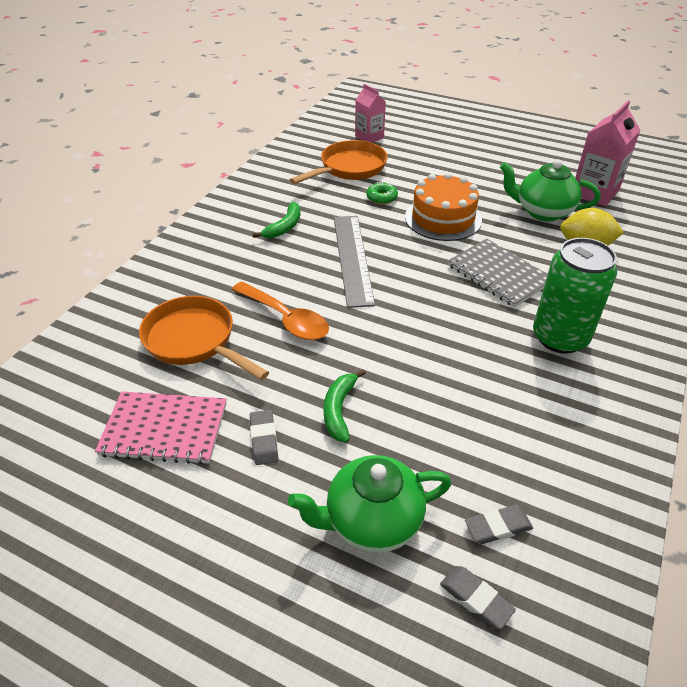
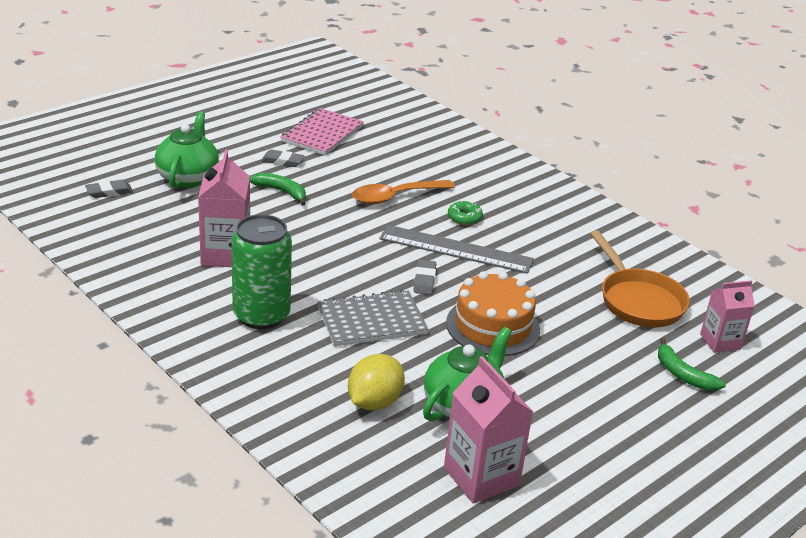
camera: 110 degrees right, 10 degrees down
orange pan [139,296,269,380] -> none
green banana [252,202,300,238] -> green banana moved to [658,338,726,391]
green donut [366,182,398,204] -> green donut moved to [448,200,483,225]
grey eraser [465,505,533,544] -> grey eraser moved to [413,260,436,295]
none -> pink carton [198,150,250,267]

